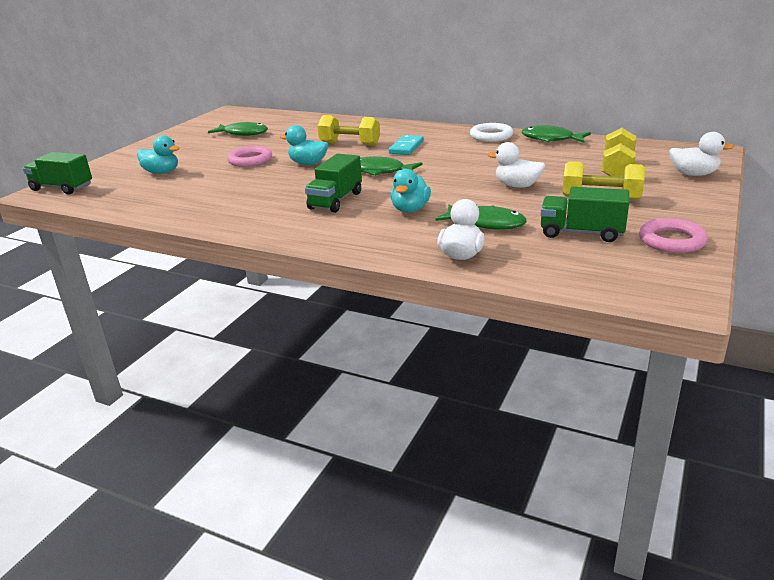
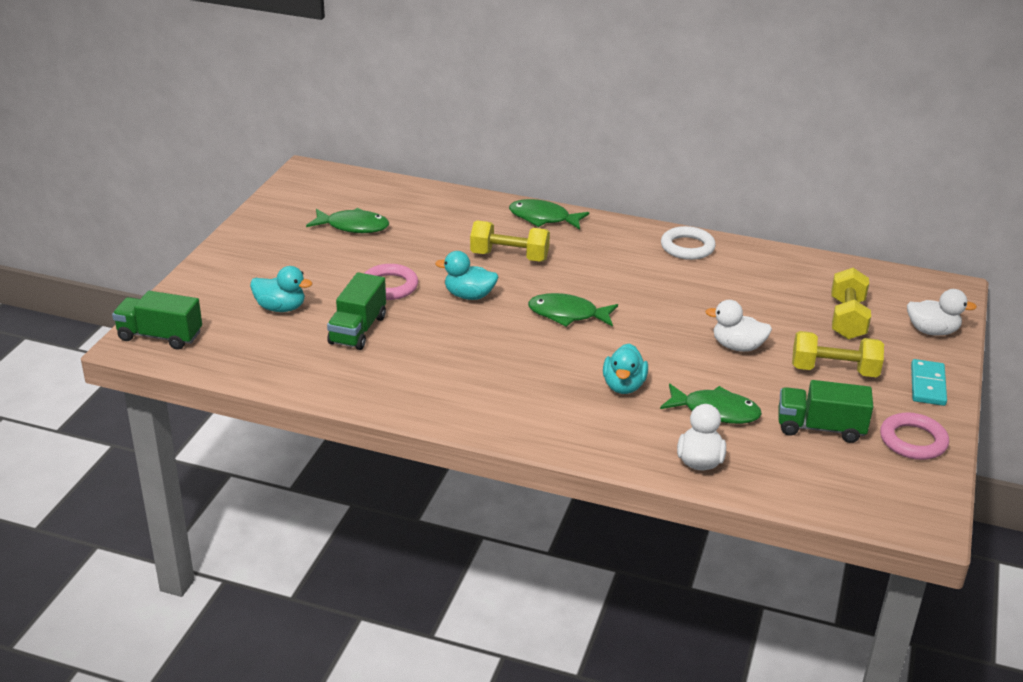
camera: 10 degrees left, 5 degrees up
green truck [305,154,362,213] -> green truck moved to [327,272,386,350]
turquoise domino [389,135,424,155] -> turquoise domino moved to [911,359,947,406]
green fish [522,125,591,143] -> green fish moved to [509,199,589,230]

